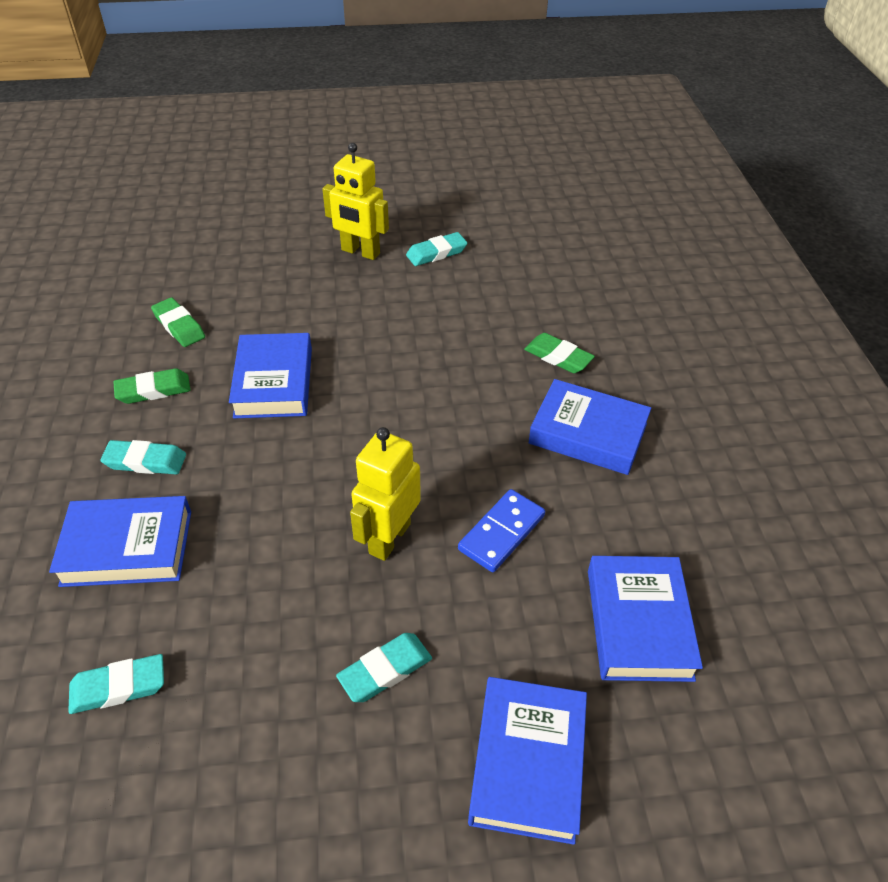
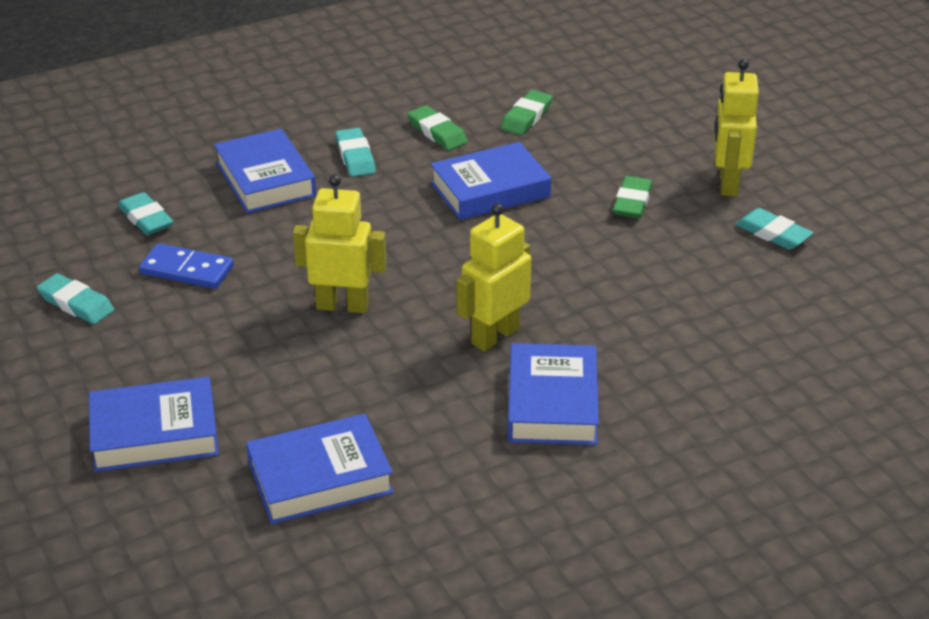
camera: 70 degrees right, 10 degrees down
turquoise eraser [336,633,432,702] -> turquoise eraser moved to [37,273,114,324]
blue domino [458,489,545,572] -> blue domino moved to [139,243,234,289]
green eraser [524,333,595,373] -> green eraser moved to [613,176,653,218]
none -> yellow robot [456,203,531,352]

